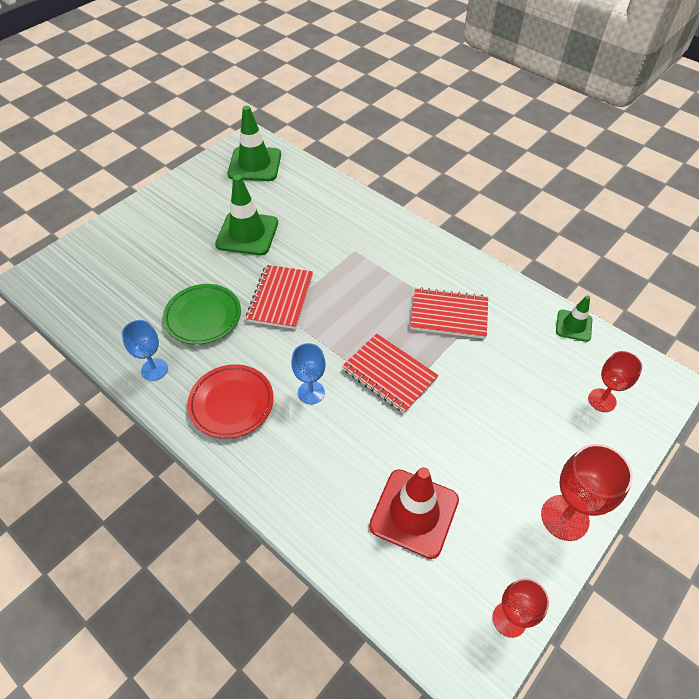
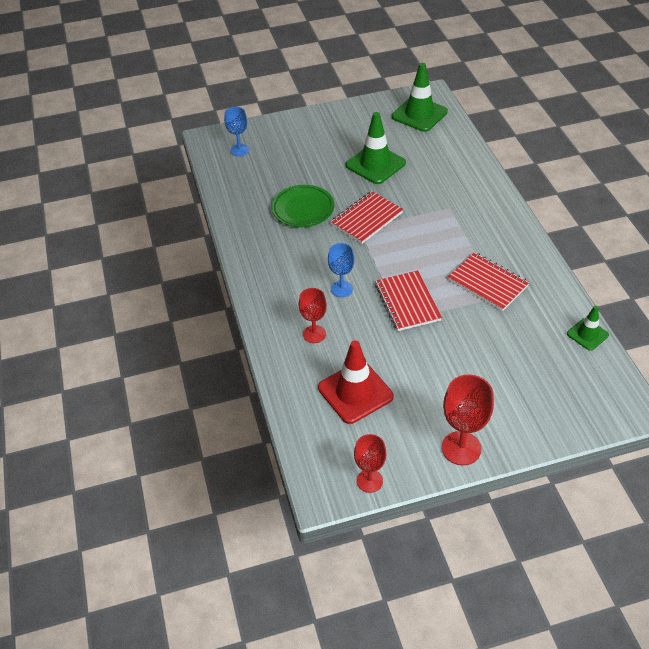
camera: 35 degrees right, 5 degrees down
blue goblet [122,320,168,381] -> blue goblet moved to [224,107,249,156]
red plate [187,364,274,439] -> none
red goblet [588,351,642,412] -> red goblet moved to [299,288,327,343]

